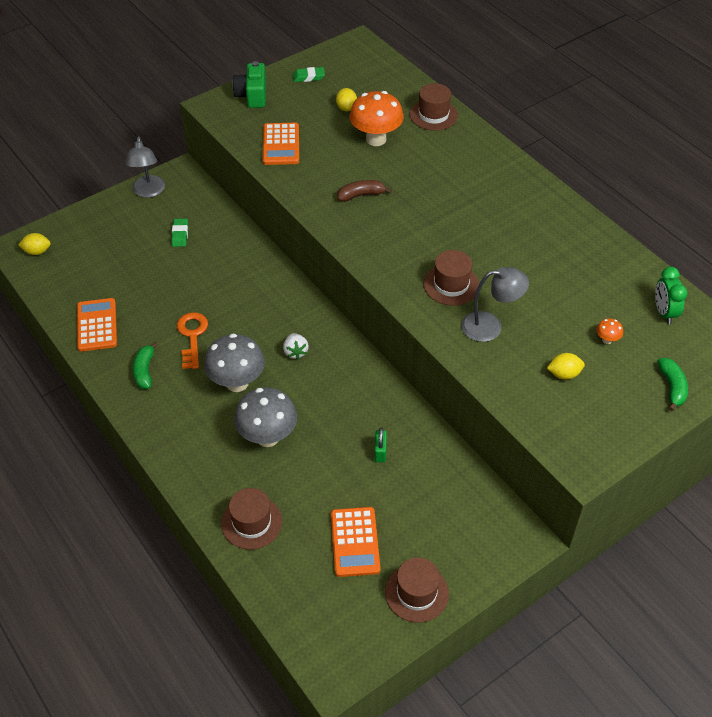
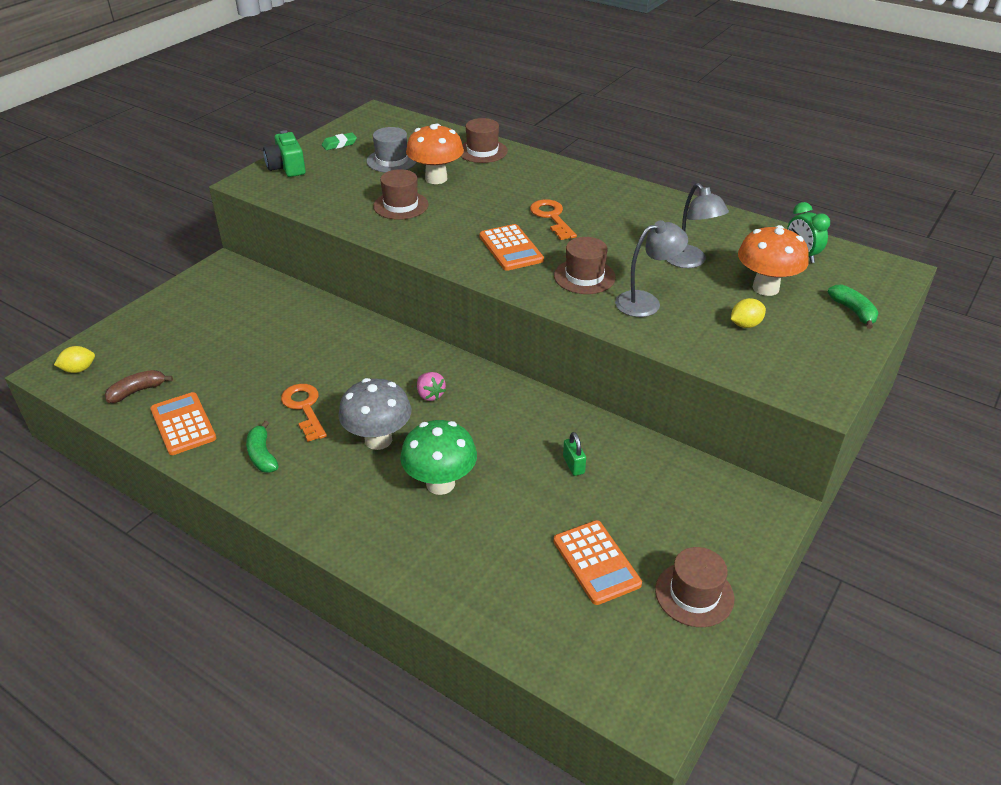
camera: 20 degrees left, 10 degrees down
grey lamp [125,136,165,198] -> grey lamp moved to [666,183,729,268]
green eraser [171,219,188,247] -> none
brown hat [221,488,282,550] -> brown hat moved to [373,169,429,220]
grey mushroom [234,387,297,447] -> green mushroom [400,420,477,495]
orange calculator [263,123,299,165] -> orange calculator moved to [480,224,544,271]
white strawberry [283,333,309,359] -> pink strawberry [417,372,446,401]
yellow lemon [336,88,357,111] -> grey hat [366,127,417,173]
brown banana [337,180,392,202] -> brown banana moved to [105,370,173,403]
orange mushroom [596,318,623,344] -> orange mushroom [738,225,809,296], size x2.39
none -> orange key [530,199,577,240]

